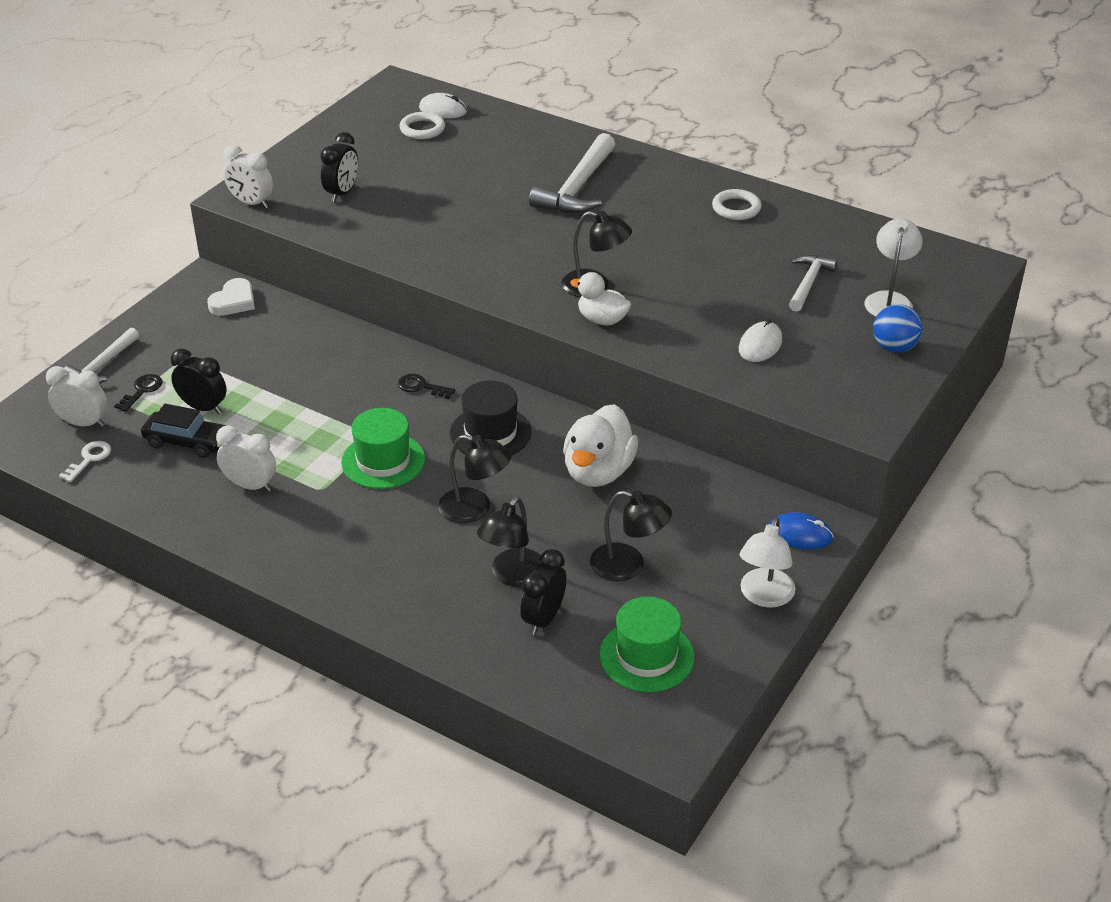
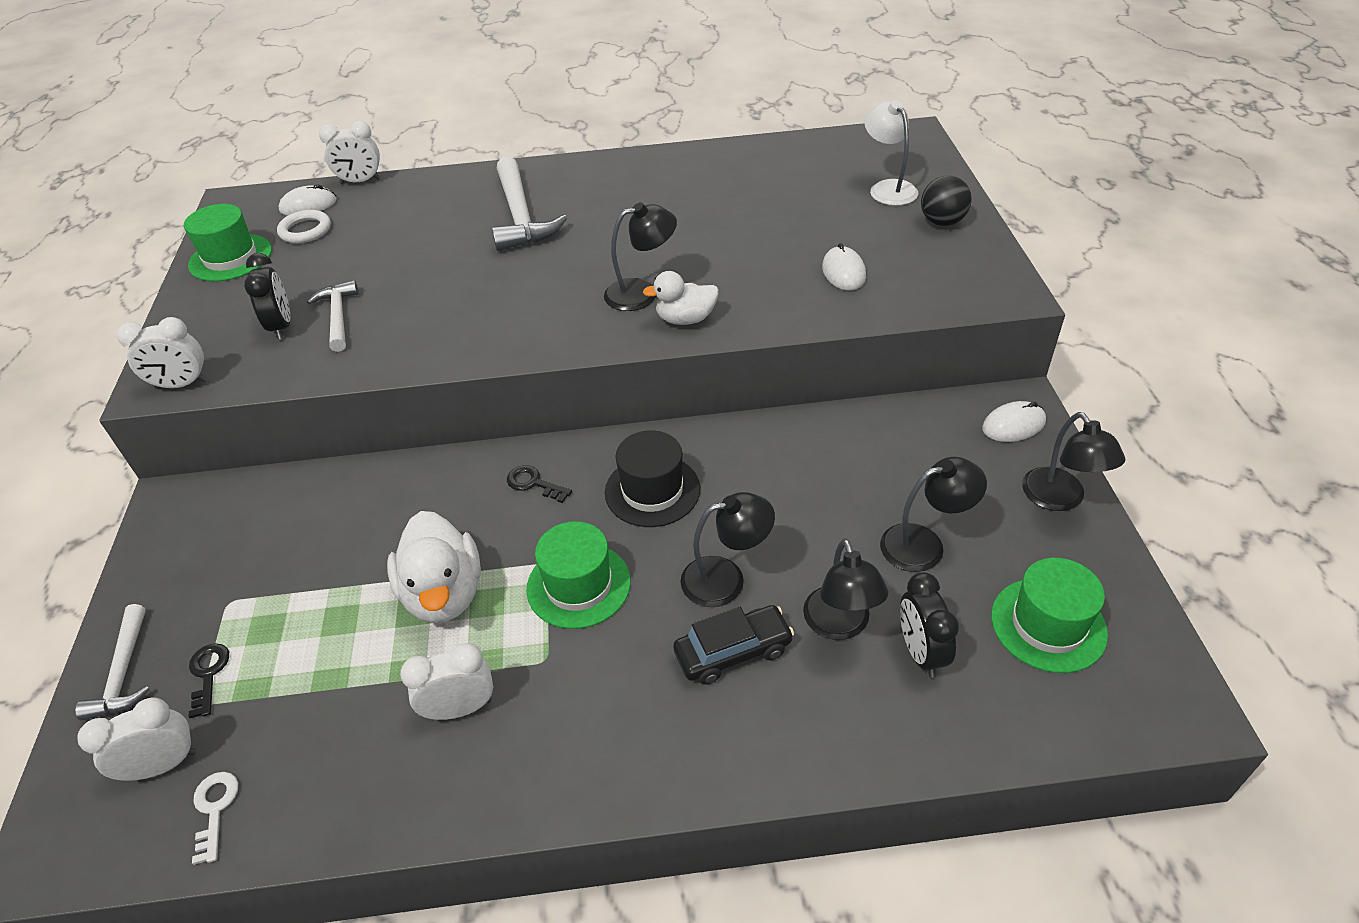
camera: 35 degrees left, 5 degrees up
black car [141,404,226,458] -> black car moved to [673,605,794,685]
black clock [171,349,227,414] -> none
white heart [207,278,255,316] -> none
black key [398,374,456,399] -> black key turned 45 degrees clockwise [507,465,572,503]
white duck [563,404,638,487] -> white duck moved to [387,511,481,623]
white ring [712,189,761,220] -> none
white lamp [739,517,795,607] -> black lamp [1022,412,1125,511]
blue mouse [770,512,834,549] -> white mouse [982,401,1046,442]
white hammer [789,255,838,311] -> white hammer moved to [307,280,359,352]
blue ball [873,304,923,353] -> black ball [921,176,972,226]
none -> green hat [184,204,272,281]
none -> white clock [319,121,381,184]

